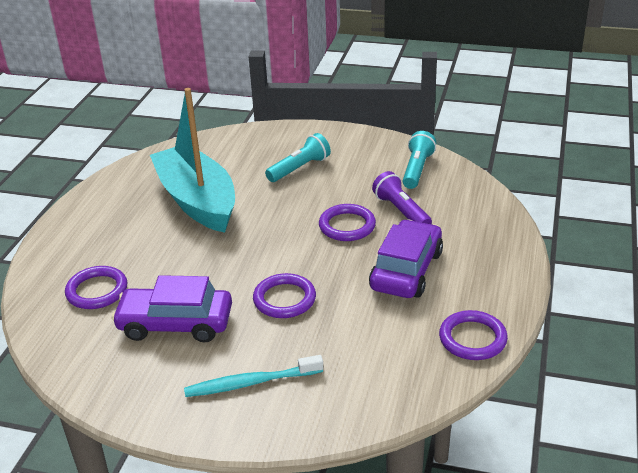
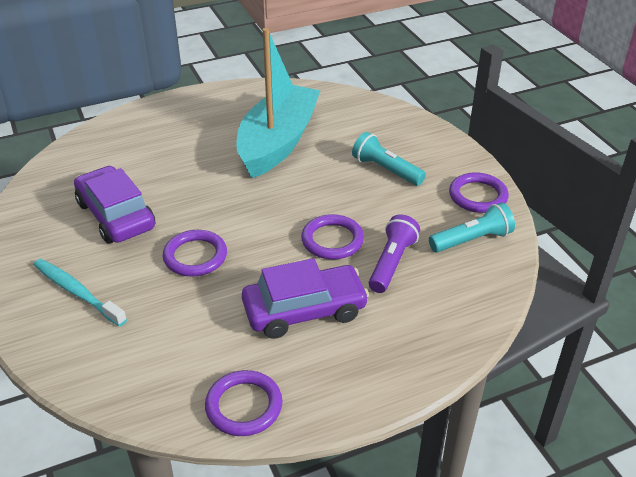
camera: 50 degrees right, 5 degrees up
purple ring [65,266,128,309] -> purple ring moved to [449,172,509,213]
turquoise flashlight [265,133,331,182] -> turquoise flashlight turned 150 degrees counterclockwise [352,132,426,186]

